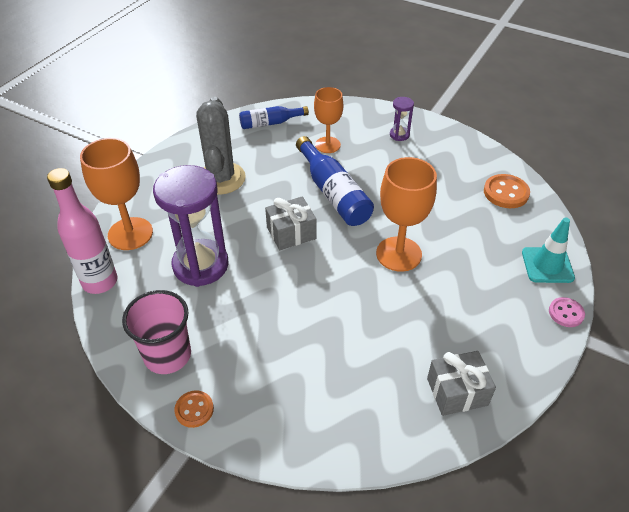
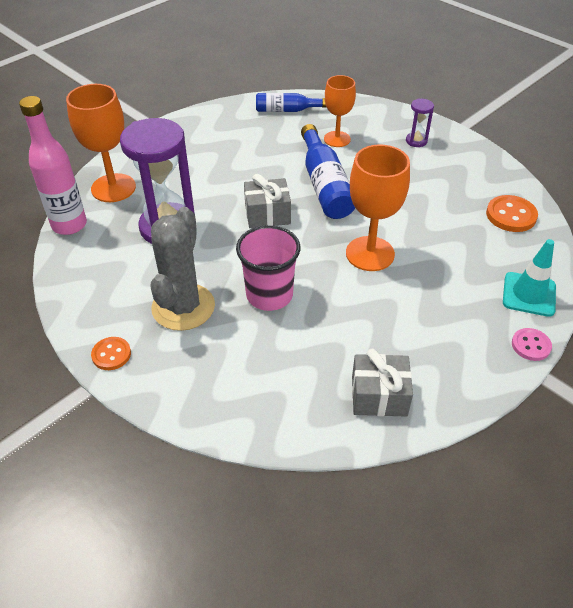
camera: 15 degrees right, 0 degrees up
pink cup [122,290,191,374] -> pink cup moved to [236,225,300,311]
grey cactus [196,97,246,195] -> grey cactus moved to [151,207,215,331]

